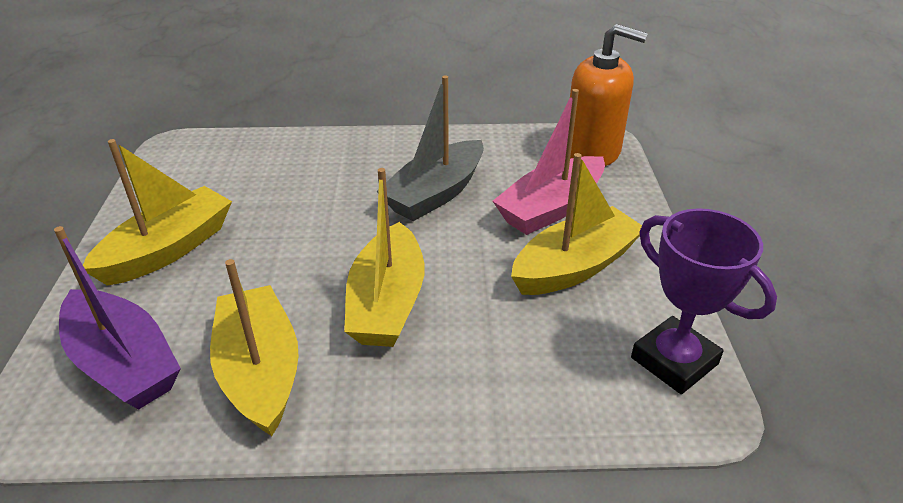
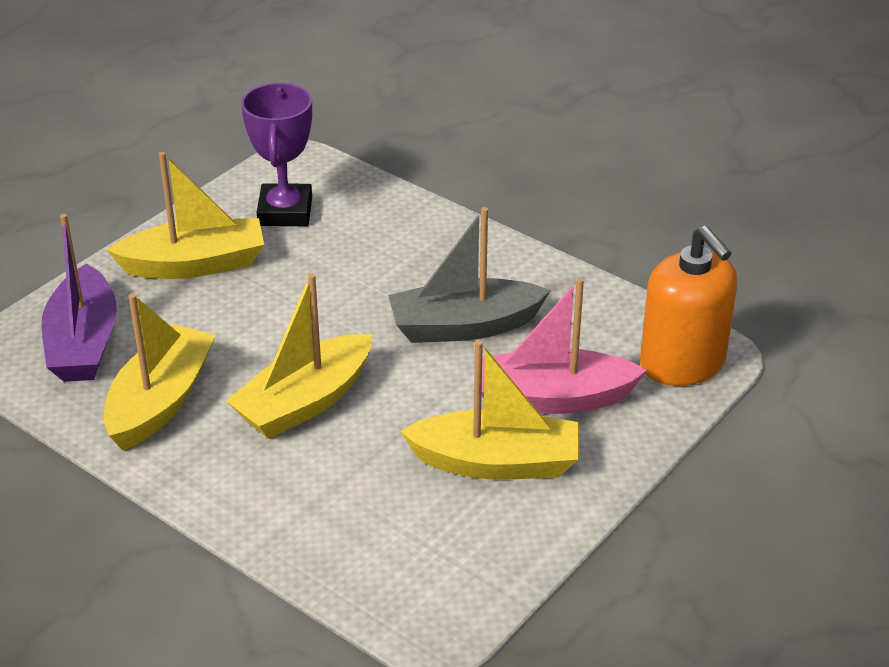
camera: 40 degrees right, 0 degrees up
purple trophy [631,208,777,394] -> purple trophy moved to [241,83,312,226]

